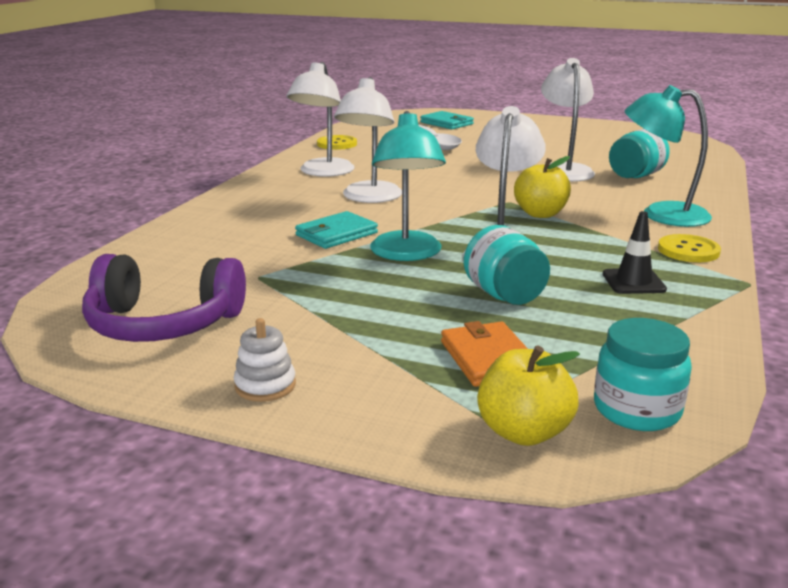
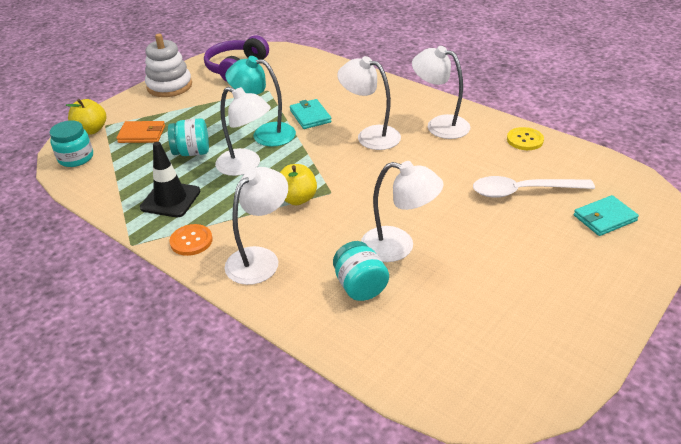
camera: 110 degrees right, 15 degrees up
white stacking toy [234,318,296,402] -> white stacking toy [145,34,192,97], size x1.99
black traffic cone [603,211,667,294] -> black traffic cone [140,142,201,217], size x1.51
turquoise lamp [625,85,712,227] -> white lamp [225,167,288,285]
yellow button [658,234,721,262] -> orange button [169,224,213,256]

